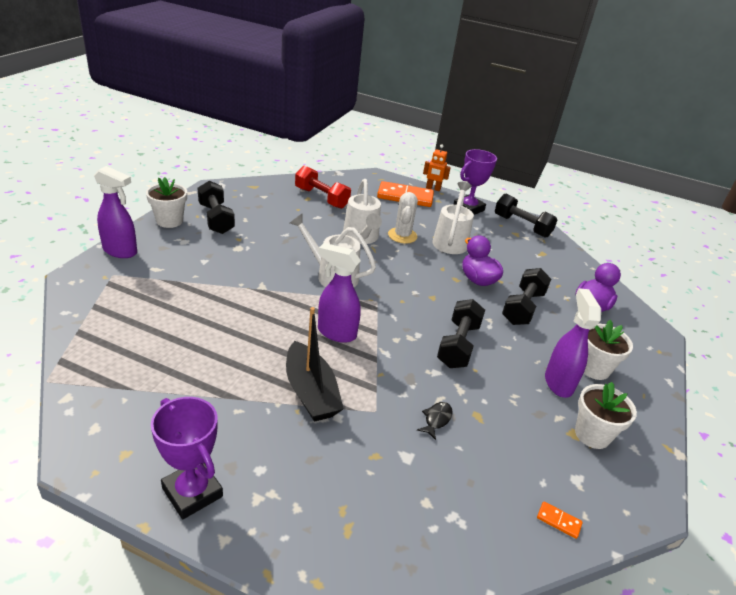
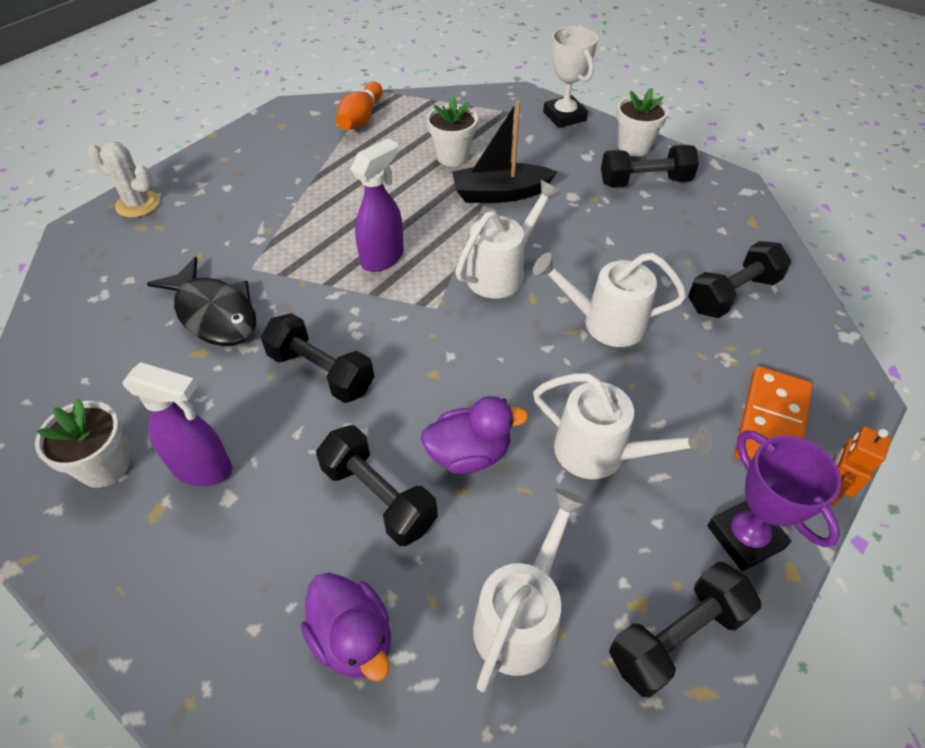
camera: 110 degrees right, 15 degrees up
purple spray bottle [94,166,137,258] -> white trophy [543,26,598,128]
purple trophy [151,397,223,519] -> none
black boat [286,307,344,422] -> black boat moved to [452,100,557,203]
red dumbbell [295,166,351,209] -> black dumbbell [688,241,791,318]
white cactus [388,192,418,244] -> white cactus moved to [87,141,160,218]
black fish [417,402,453,440] -> black fish [147,257,256,346], size x2.42
orange domino [537,502,583,539] -> none
white flower pot [584,320,633,380] -> white flower pot moved to [426,96,478,166]
none -> orange bowling pin [336,81,383,130]
none -> white watering can [473,488,587,692]

